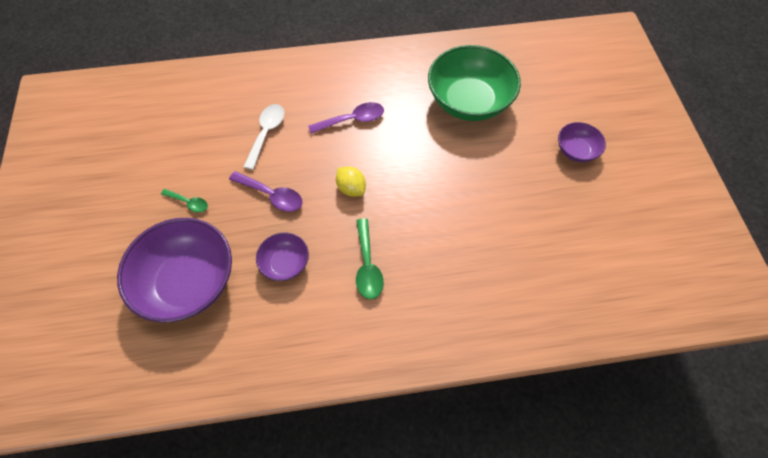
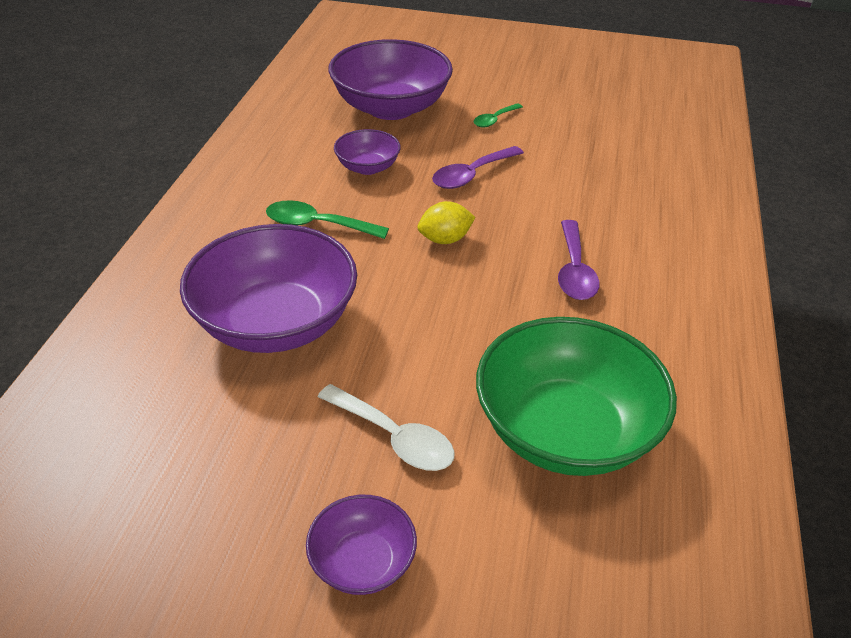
camera: 110 degrees right, 20 degrees down
white spoon [244,104,284,170] -> white spoon moved to [318,384,454,471]
none -> purple bowl [180,224,357,353]

